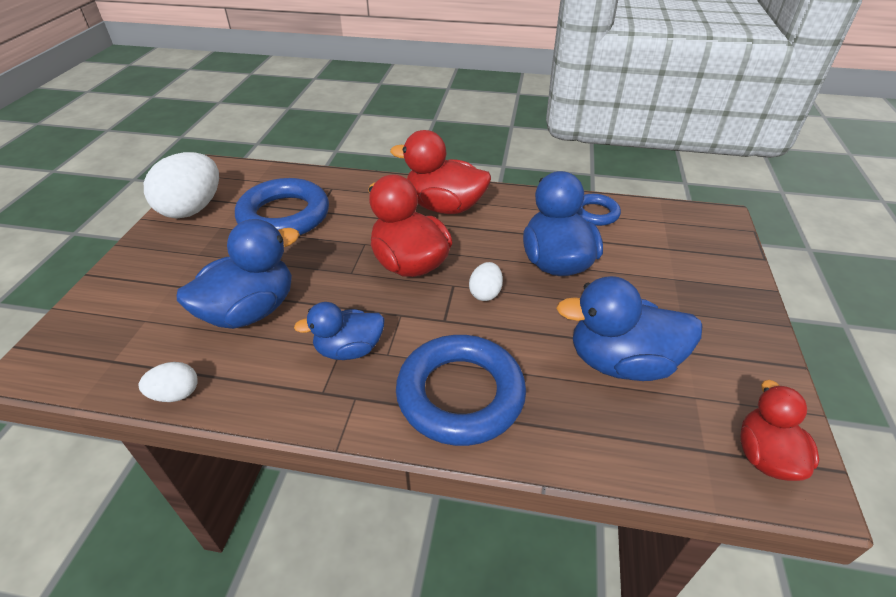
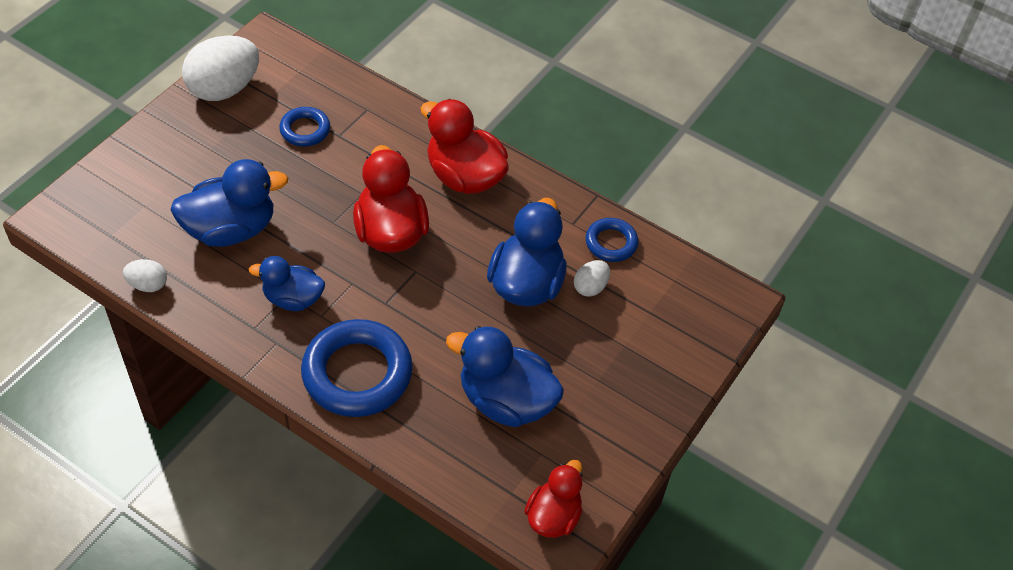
camera: 20 degrees right, 10 degrees up
blue ring [235,178,329,236] -> blue ring [279,107,330,147], size x0.53
white egg [469,262,503,301] -> white egg moved to [574,260,610,297]

